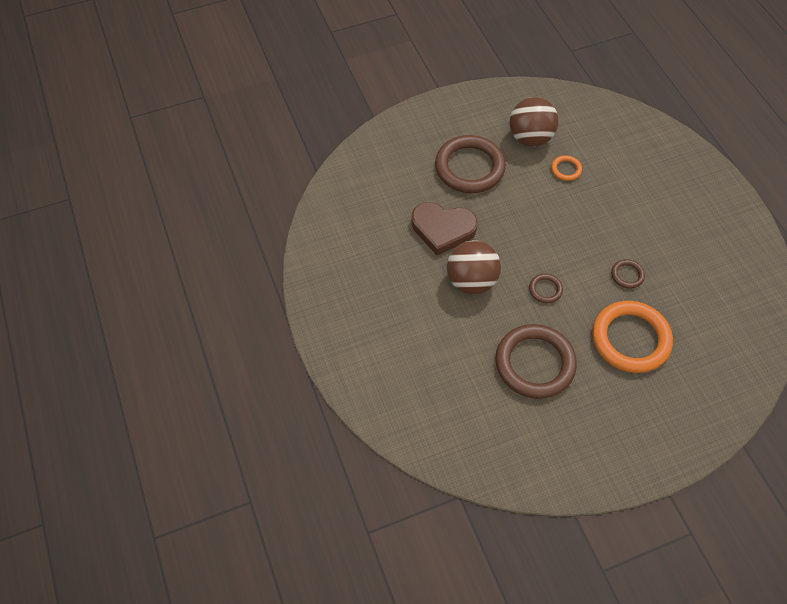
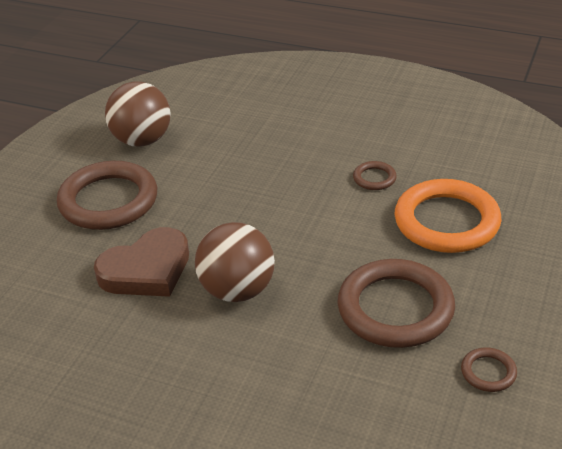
camera: 45 degrees left, 20 degrees down
brown ring [529,274,563,303] -> brown ring moved to [461,347,517,392]
orange ring [551,155,582,181] -> none

